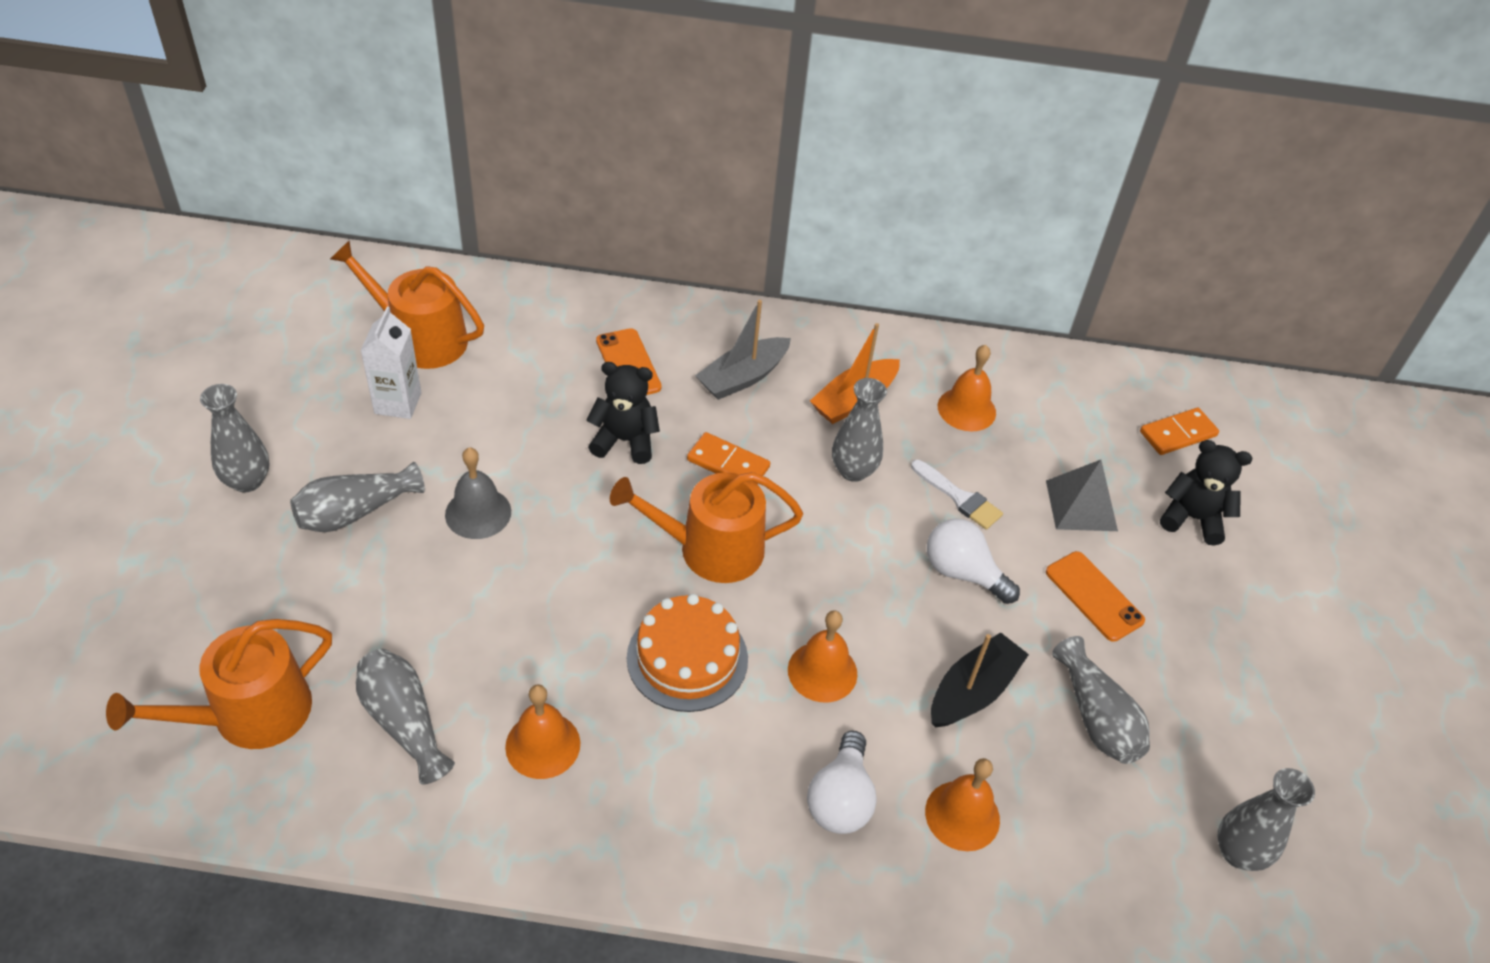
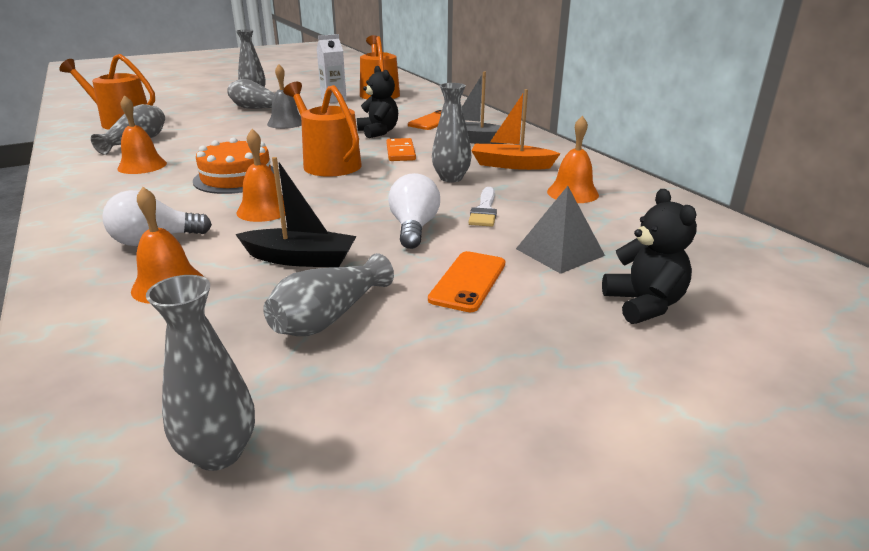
camera: 60 degrees right, 20 degrees down
orange domino [1140,408,1219,455] -> none

